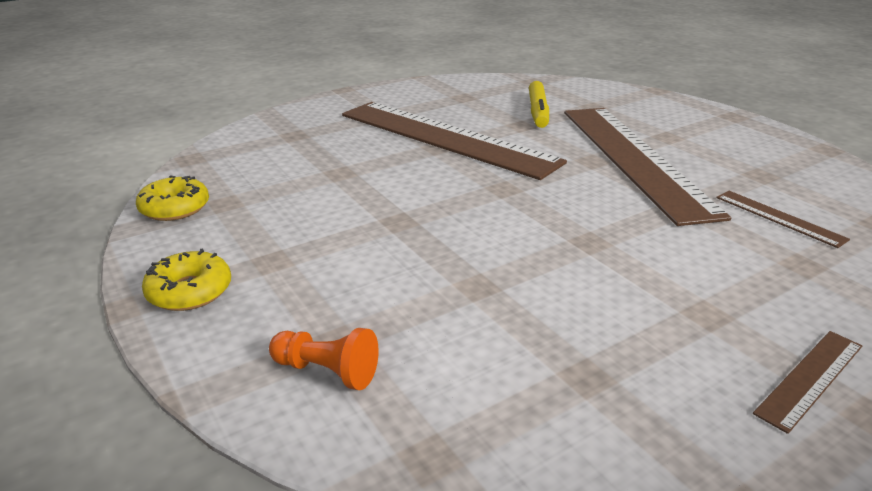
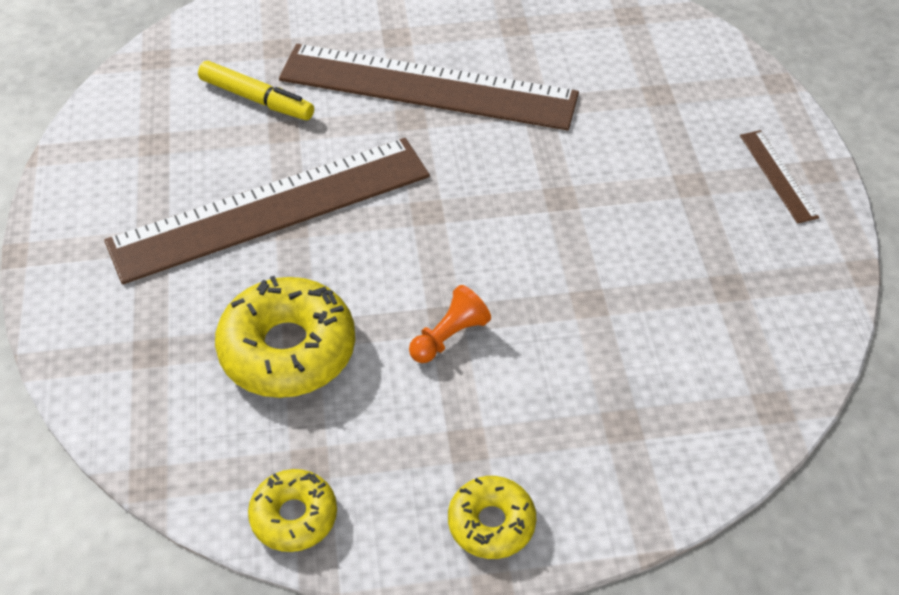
camera: 65 degrees left, 20 degrees up
orange pawn [269,328,379,390] -> orange pawn moved to [409,285,491,363]
brown ruler [716,191,850,248] -> none
none -> yellow donut [215,276,355,398]

